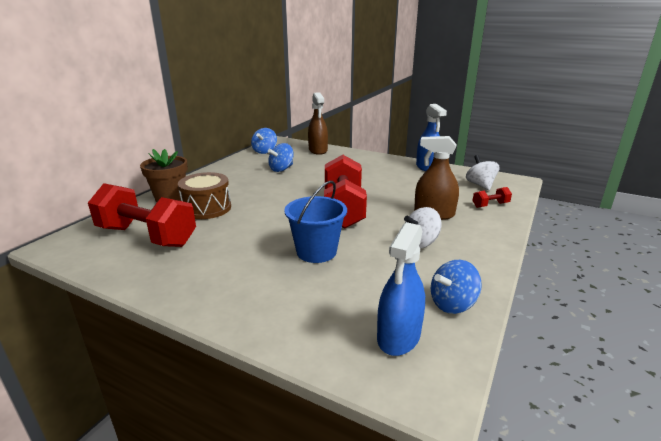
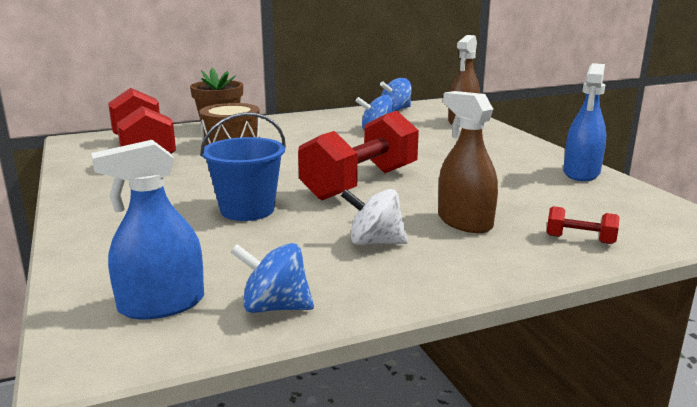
camera: 40 degrees right, 5 degrees down
white spinning top [466,155,499,190] -> none

